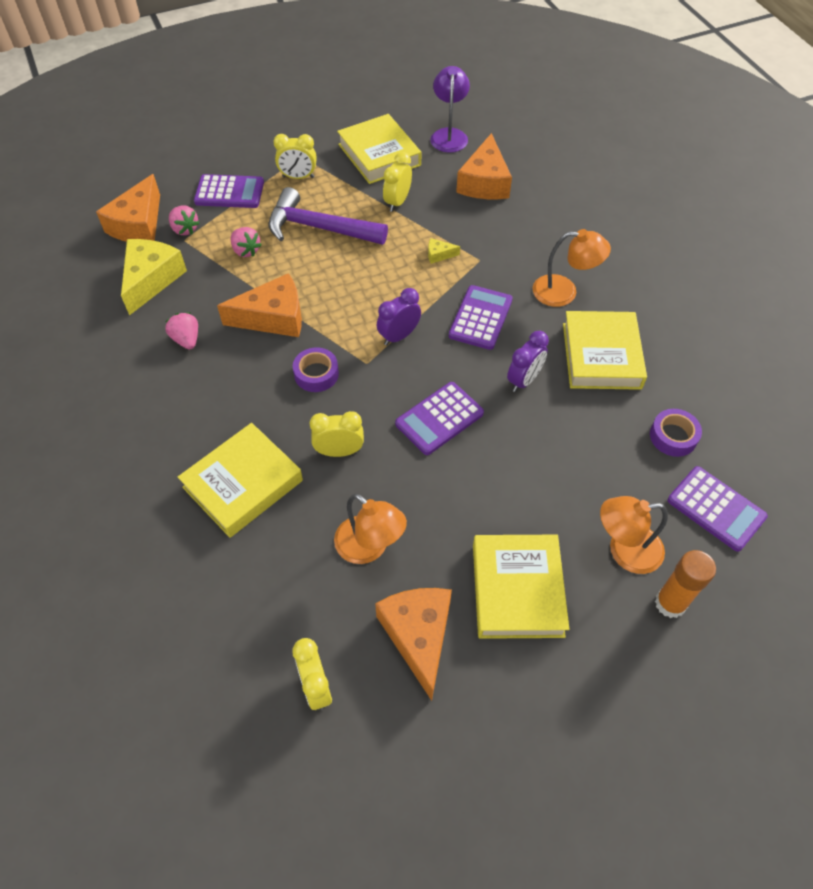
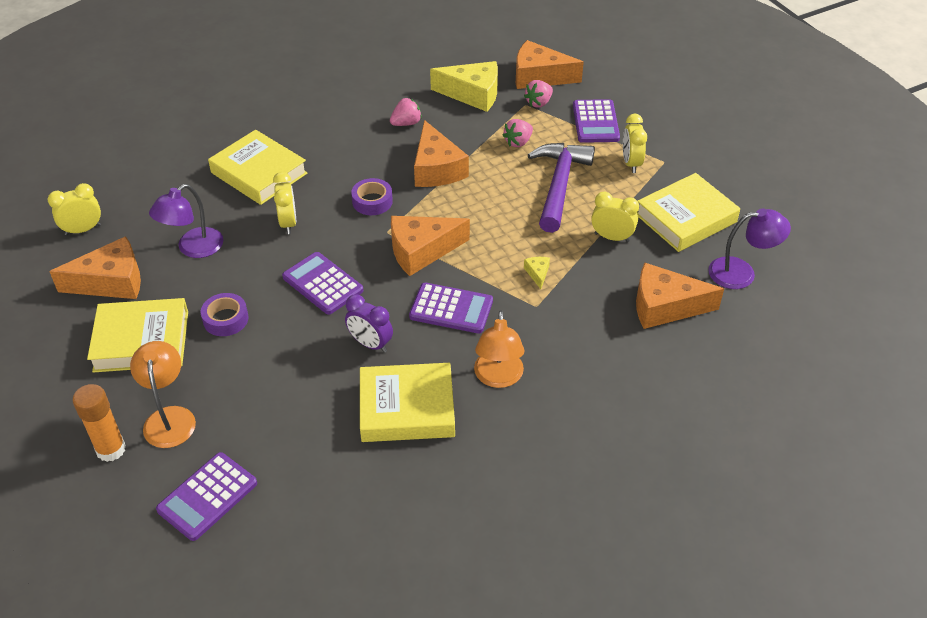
camera: 85 degrees right, 10 degrees down
orange lamp [334,494,407,564] -> purple lamp [149,184,223,258]
purple clock [377,288,421,345] -> orange cheese [391,216,470,276]
purple tape [650,409,702,457] -> purple tape moved to [201,293,249,336]

